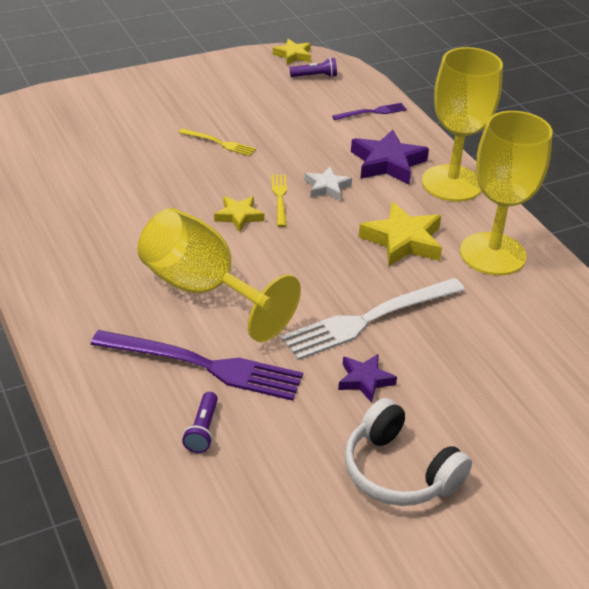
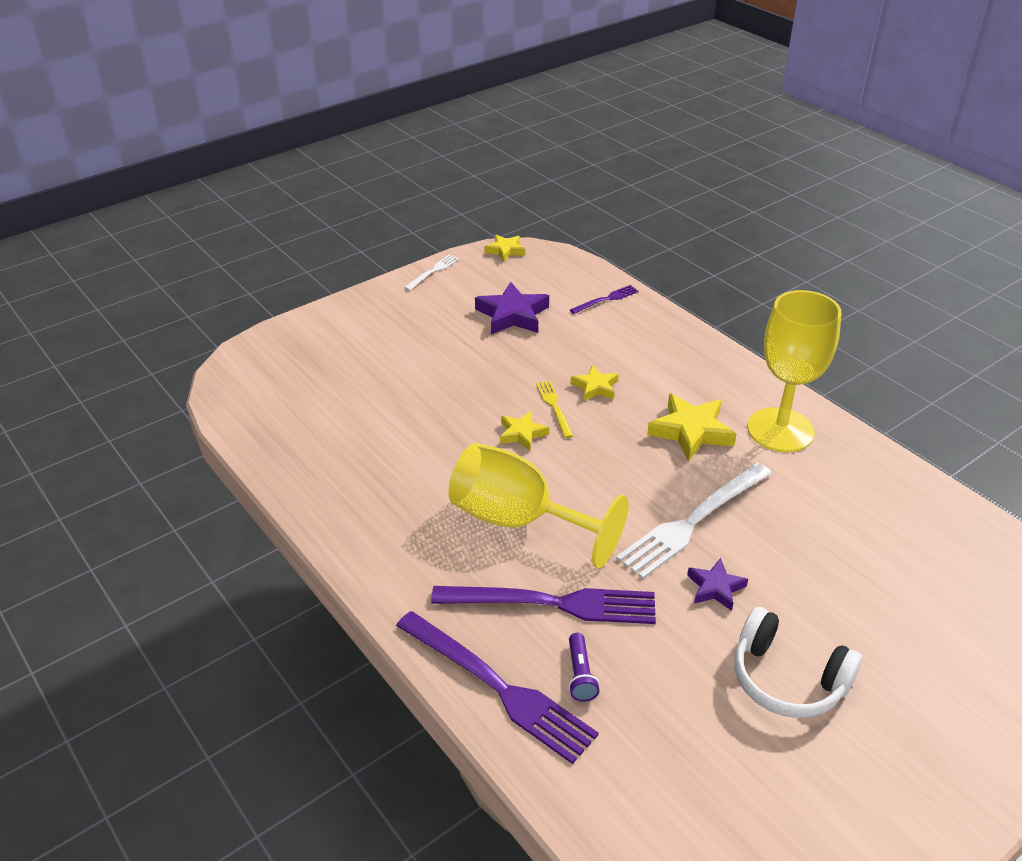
camera: 10 degrees left, 0 degrees up
yellow fork [178,128,256,156] -> none
purple flashlight [290,58,337,77] -> none
white star [304,167,352,201] -> yellow star [571,365,619,401]
purple star [351,129,429,185] -> purple star moved to [475,282,549,334]
yellow goblet [422,47,503,202] -> none
none -> purple fork [396,611,599,764]
none -> white fork [404,254,460,291]

